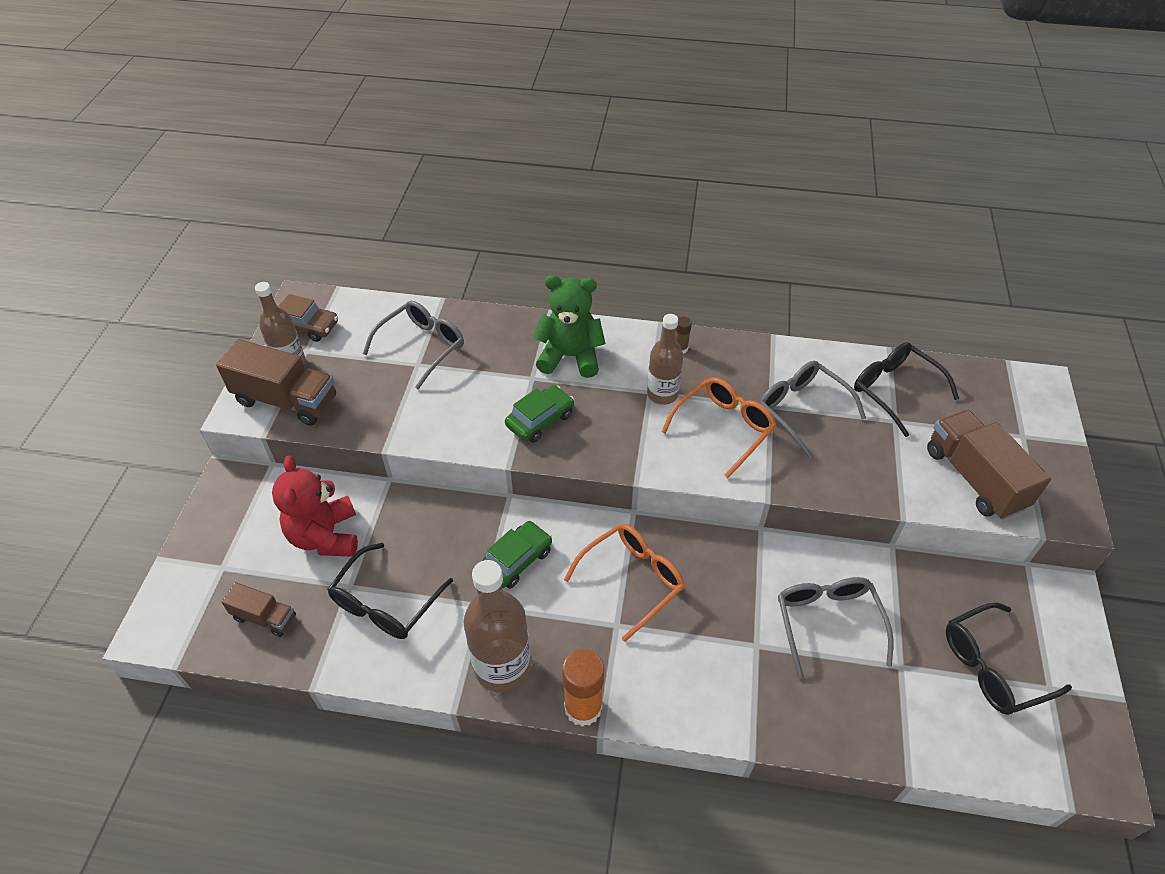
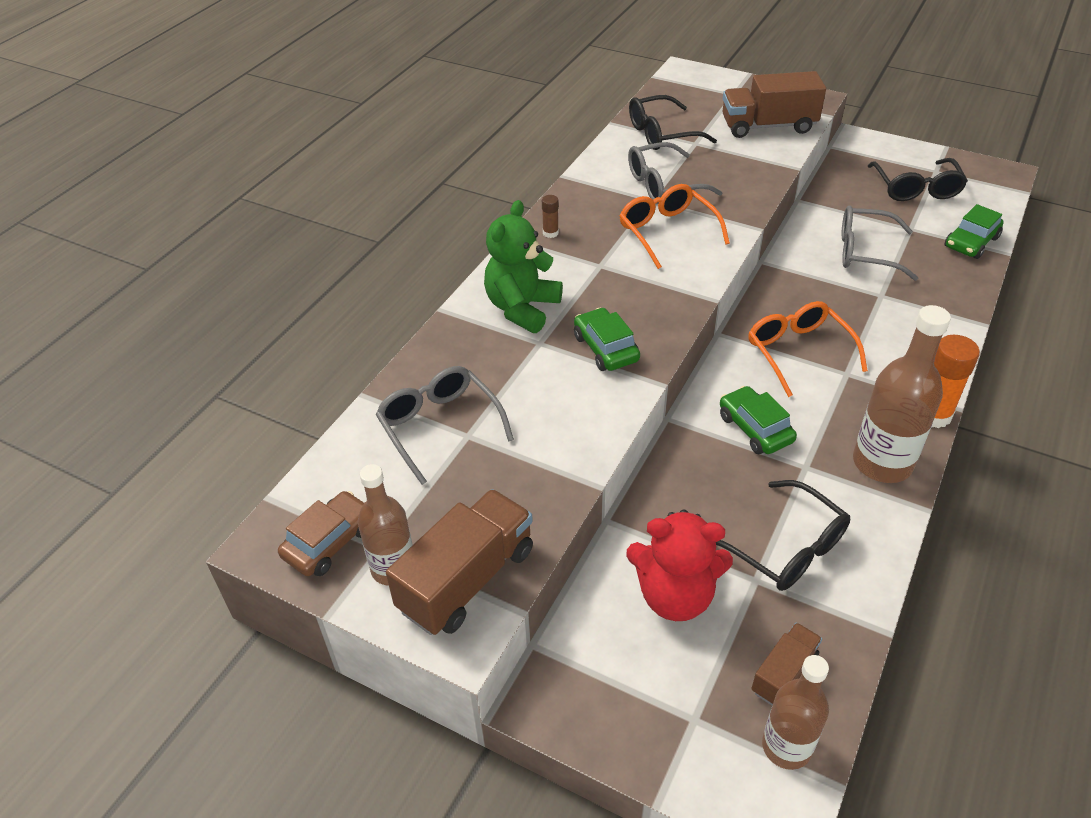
camera: 70 degrees left, 5 degrees down
brown bottle [647,314,683,404] -> brown bottle moved to [762,655,829,770]
none -> green car [945,204,1004,259]

